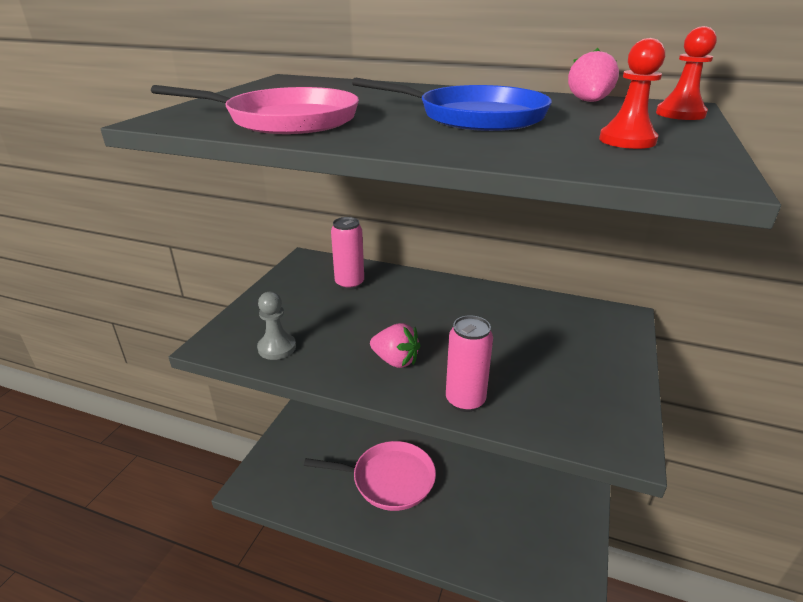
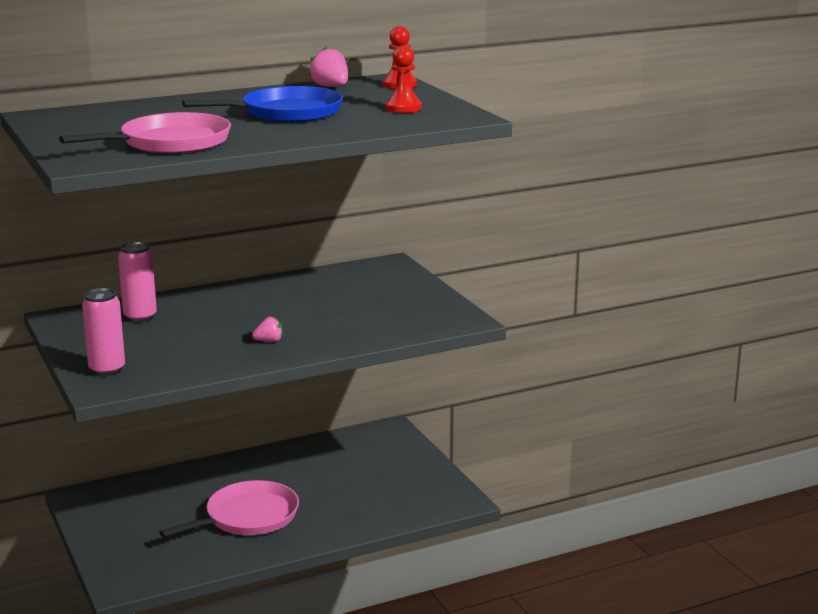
camera: 45 degrees left, 10 degrees down
grey pawn [257,292,296,360] -> none
pink strawberry [370,323,421,368] -> pink strawberry [252,317,282,342], size x0.63
pink can [446,315,493,412] -> pink can moved to [82,288,125,376]

